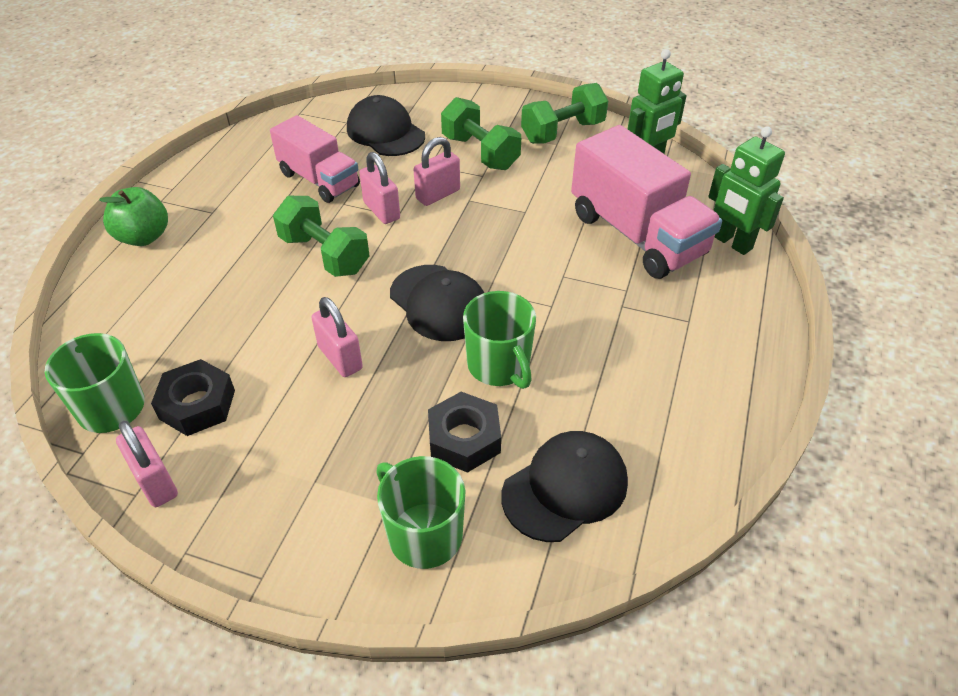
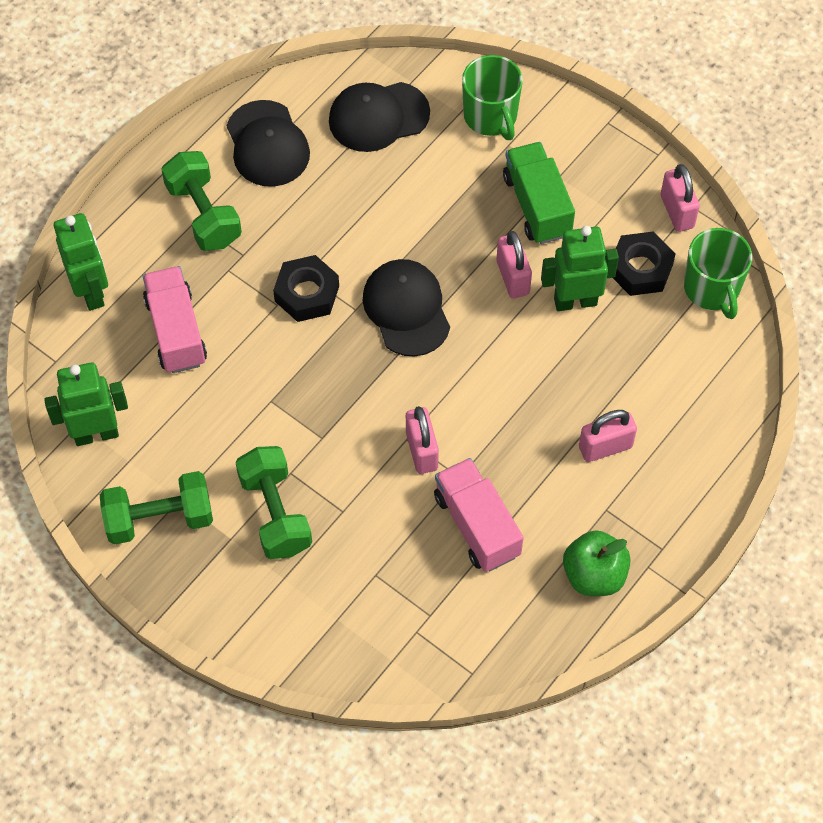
camera: 160 degrees left, 15 degrees up
green apple [99,187,168,246] -> green apple moved to [563,530,631,596]
green dumbbell [273,196,370,277] -> green dumbbell moved to [161,151,242,251]
black cap [347,95,425,156] -> black cap moved to [227,100,310,187]
pink padlock [414,137,460,206] -> pink padlock moved to [579,410,637,462]
black nut [428,392,501,473] -> black nut moved to [273,255,339,322]
green mug [463,291,536,389] -> none
pink truck [571,125,722,279] -> pink truck [143,266,207,373], size x0.65
none -> green truck [503,142,575,244]
none -> green robot [541,226,619,311]

